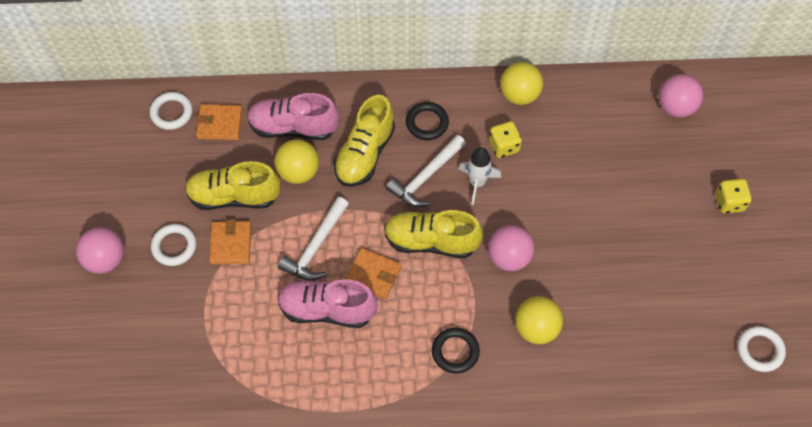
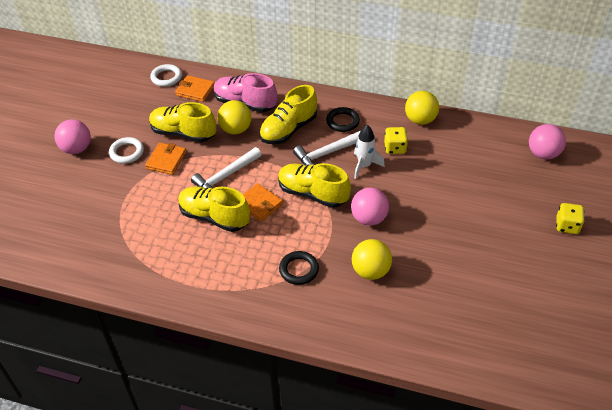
camera: 20 degrees right, 15 degrees down
pink shoe [277,279,378,328] -> yellow shoe [178,186,250,232]
white ring [737,326,786,372] -> none

